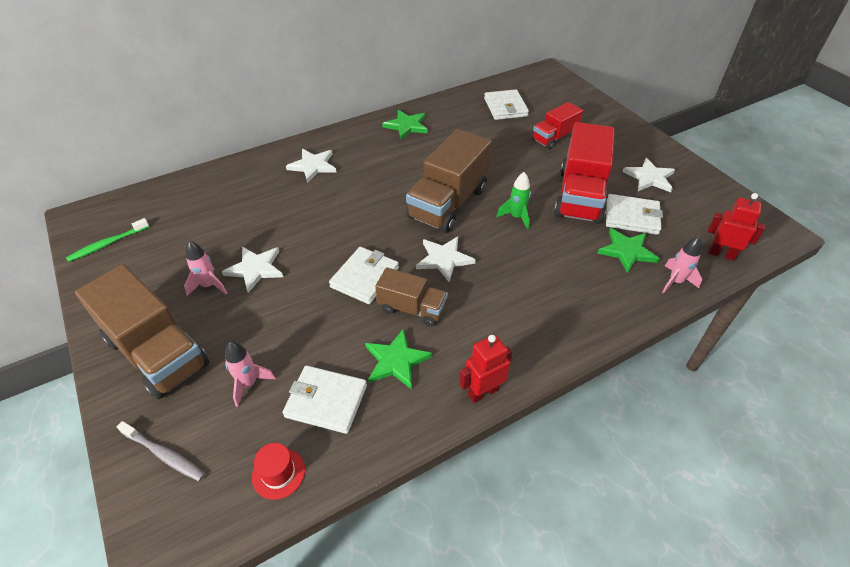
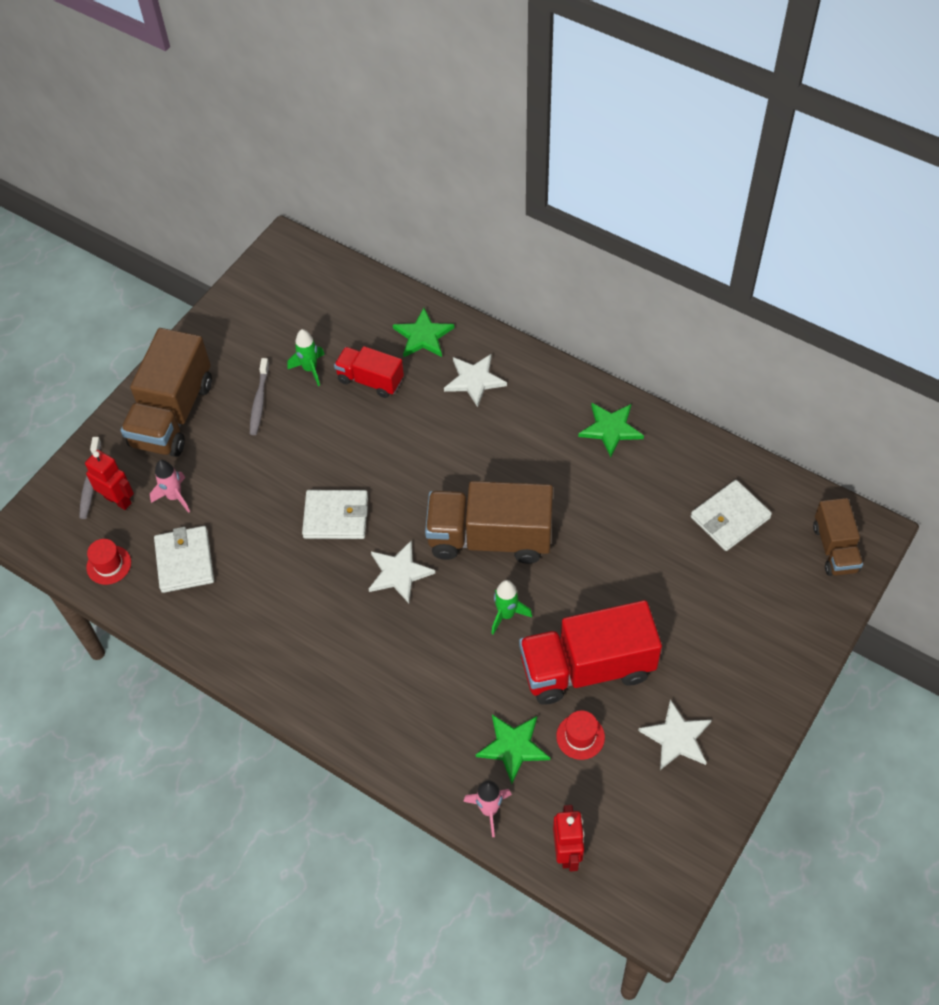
camera: 65 degrees right, 10 degrees up
green toothbrush [66,218,149,262] -> none
pink rocket [184,241,227,296] -> grey toothbrush [250,358,269,435]
white star [222,247,283,293] -> none
green star [365,328,432,389] -> green star moved to [393,308,454,357]
brown truck [375,267,448,327] -> brown truck moved to [813,498,863,576]
red robot [459,334,513,403] -> red robot moved to [85,450,134,510]
red truck [532,102,583,150] -> red truck moved to [334,346,404,398]
white wallet [606,194,663,235] -> red hat [556,710,605,760]
none -> green rocket [287,329,325,386]

